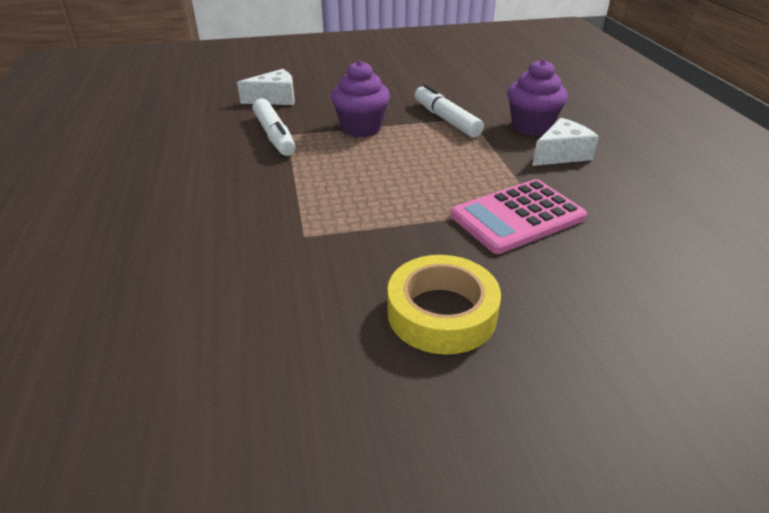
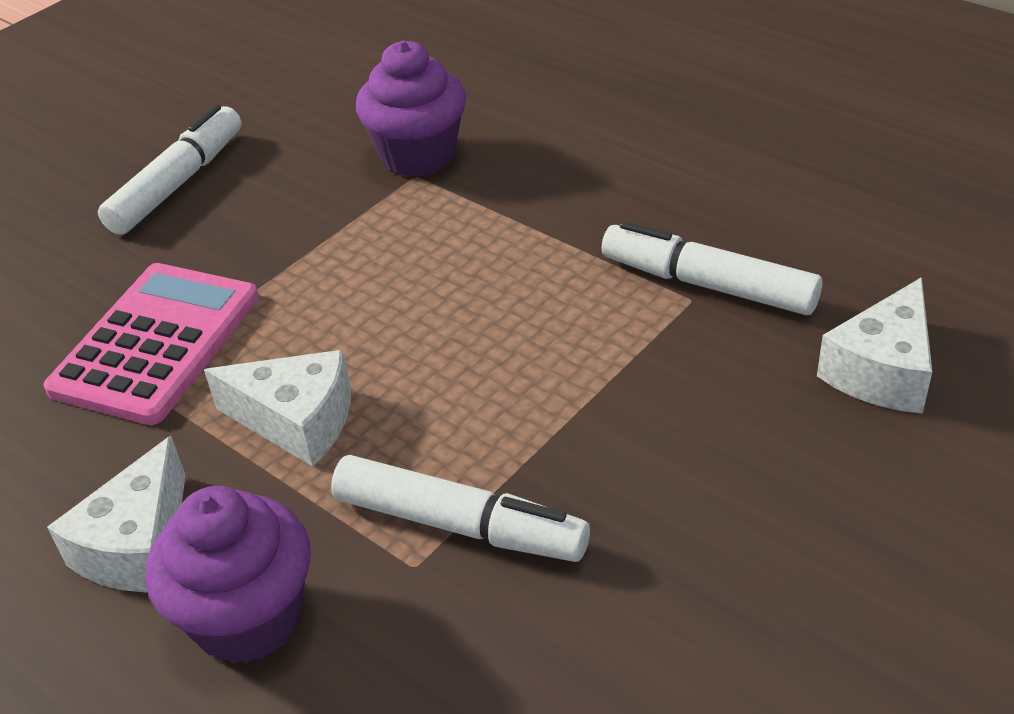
camera: 145 degrees right, 5 degrees up
purple cupcake [331,60,390,137] -> purple cupcake moved to [356,40,466,177]
yellow tape [387,255,501,355] -> white marker [98,104,242,235]
none -> white cheese [204,350,351,467]

